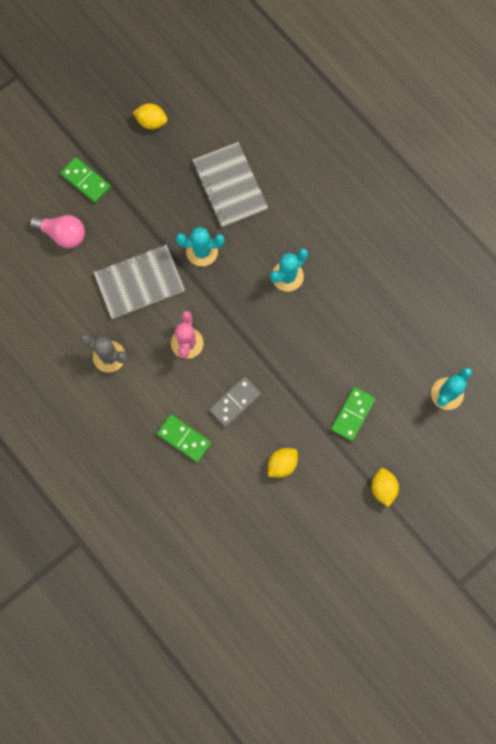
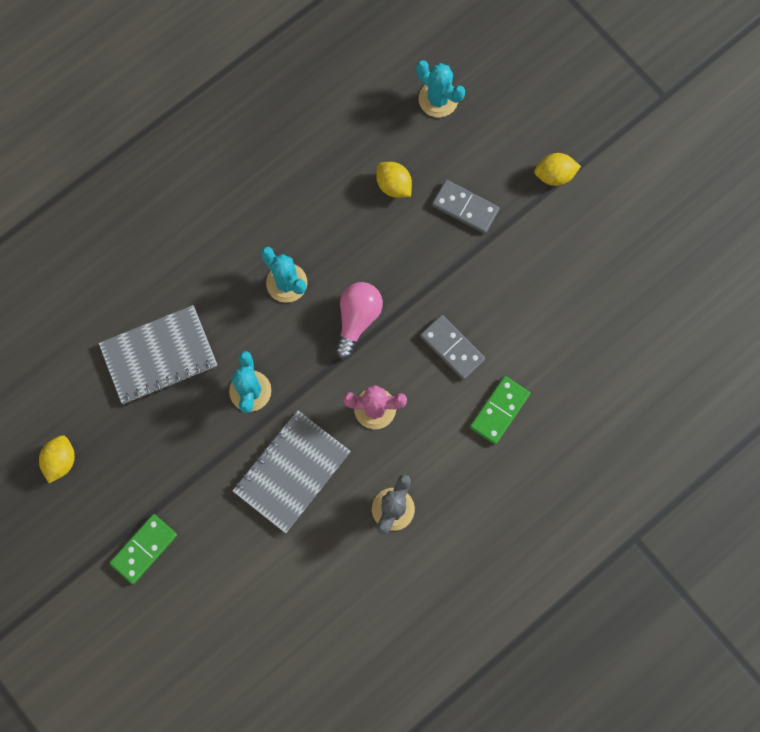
camera: 90 degrees left, 0 degrees up
pink light bulb [29,215,85,248] -> pink light bulb moved to [335,282,383,359]
grey notebook [94,245,185,319] -> grey notebook turned 60 degrees clockwise [233,410,351,533]
yellow lemon [268,448,298,478] -> yellow lemon moved to [376,162,412,198]
green domino [331,387,375,441] -> grey domino [432,180,500,234]

